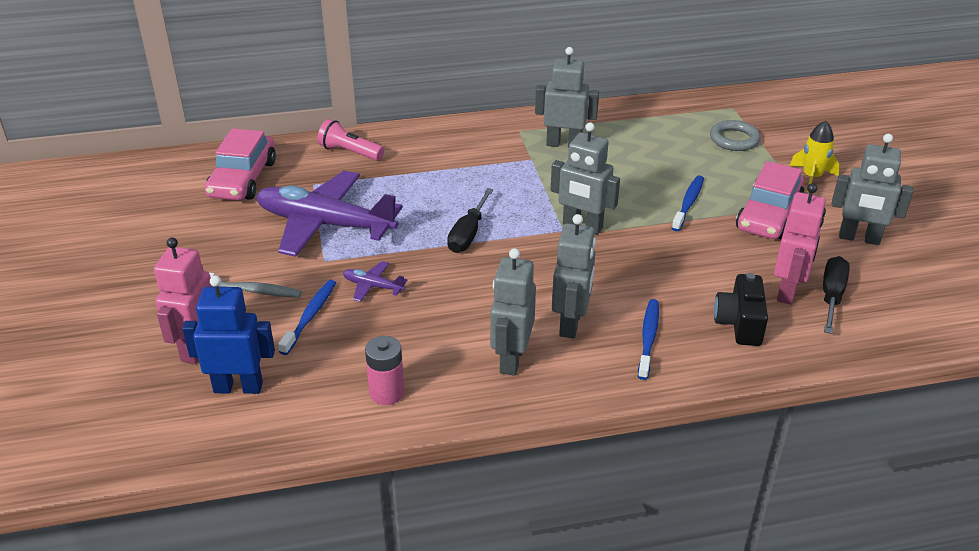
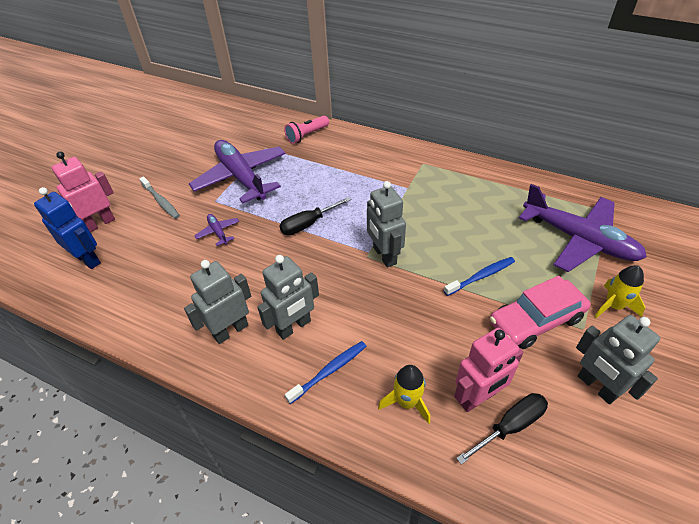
camera: 40 degrees right, 10 degrees up
pink car [205,128,276,201] -> none
blue toothbrush [278,280,336,355] -> none
pink flashlight [317,119,384,161] -> pink flashlight turned 105 degrees counterclockwise [284,116,329,144]
pink battery [365,336,404,405] -> none
grey robot [535,47,599,148] -> none
grey ring [710,120,760,151] -> purple plane [519,184,647,272]
black camera [714,273,768,346] -> yellow rocket [378,365,430,424]

